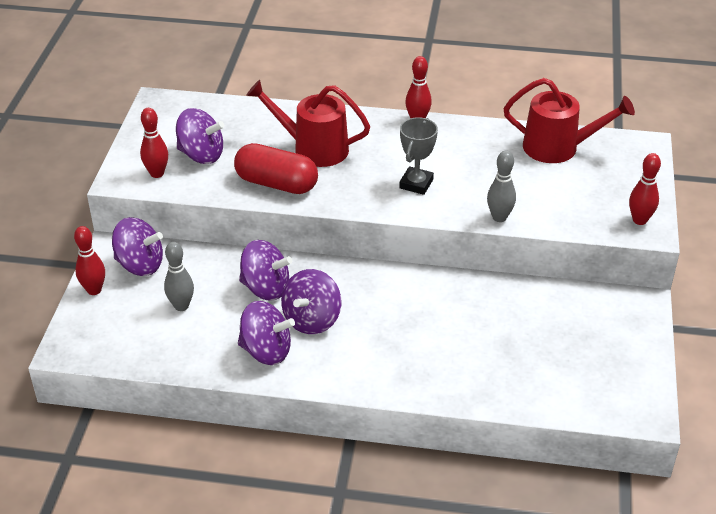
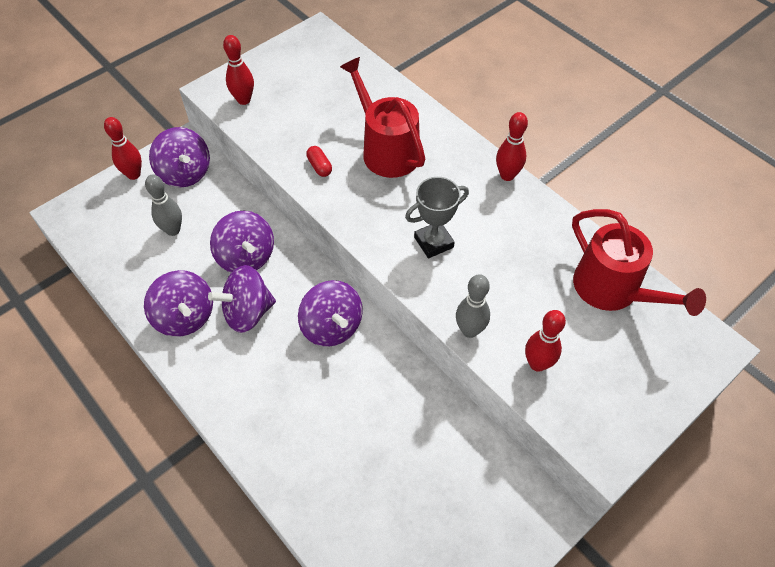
camera: 40 degrees right, 15 degrees up
purple spinning top [176,108,224,164] -> purple spinning top moved to [298,280,363,347]
red capsule [234,143,318,194] -> red capsule [306,146,332,177], size x0.41
red bowling pin [629,153,661,225] -> red bowling pin moved to [525,310,566,372]

